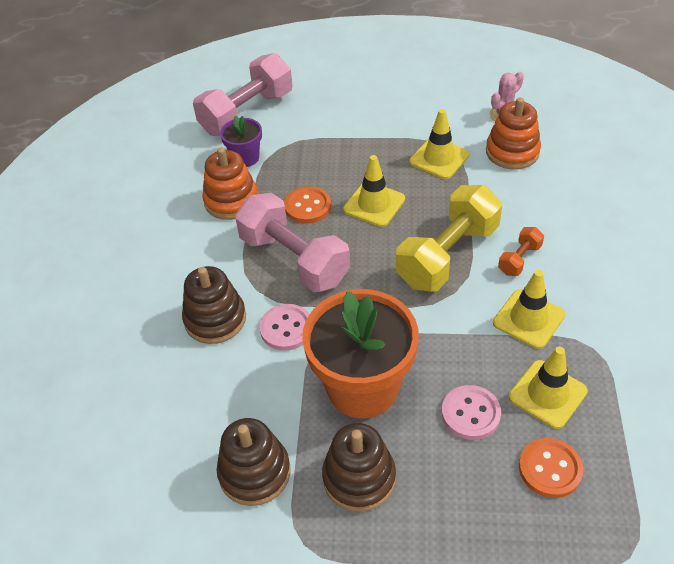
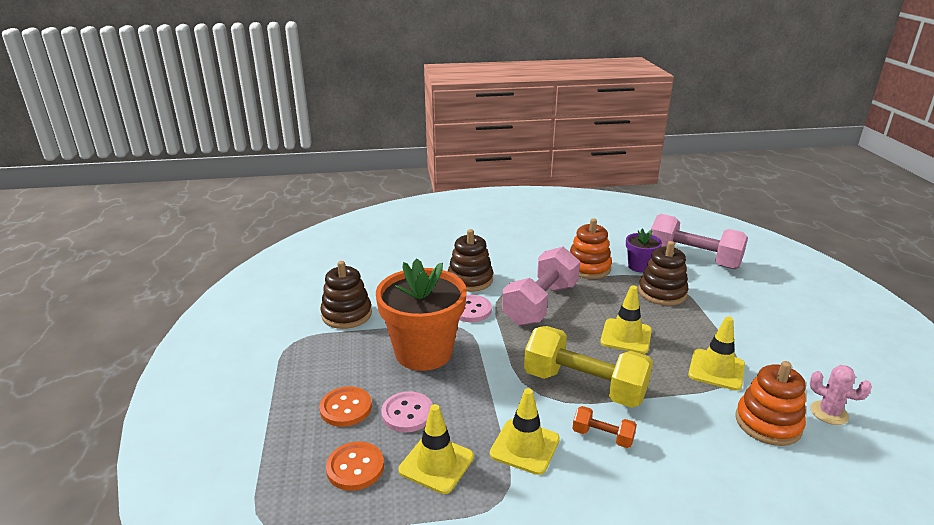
camera: 75 degrees right, 20 degrees down
orange button [284,186,331,223] -> orange button moved to [319,386,372,427]
brown stacking toy [322,423,396,512] -> brown stacking toy moved to [638,241,689,306]

